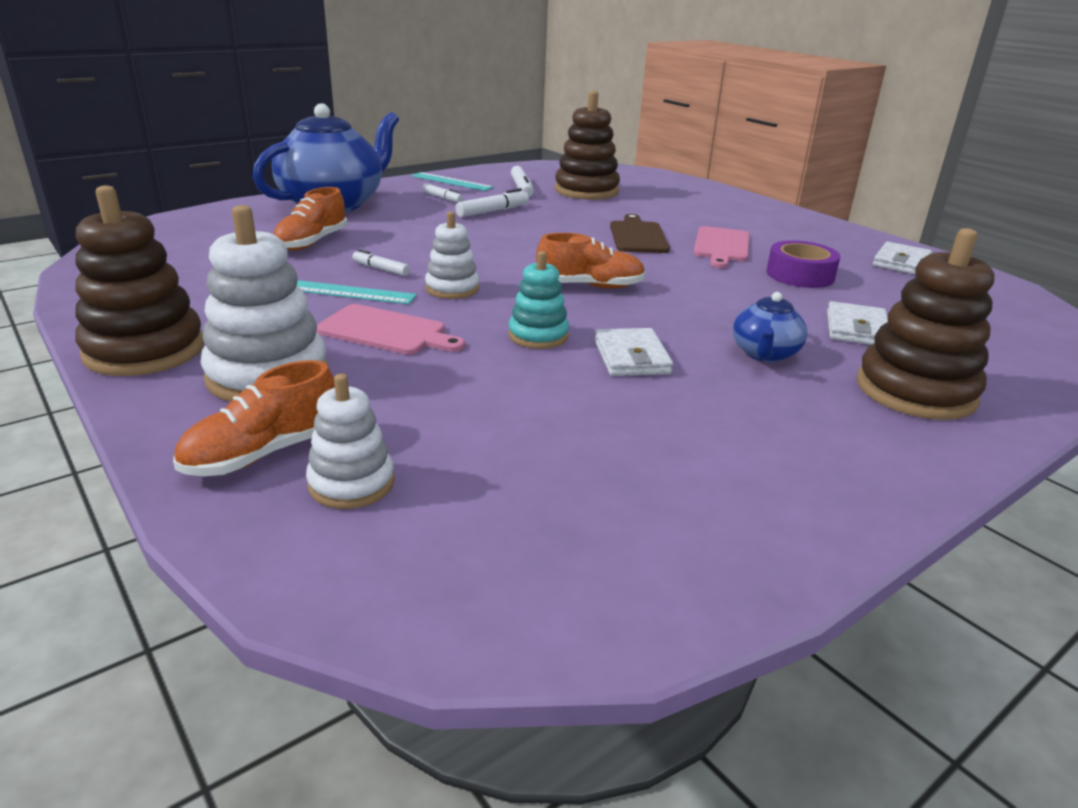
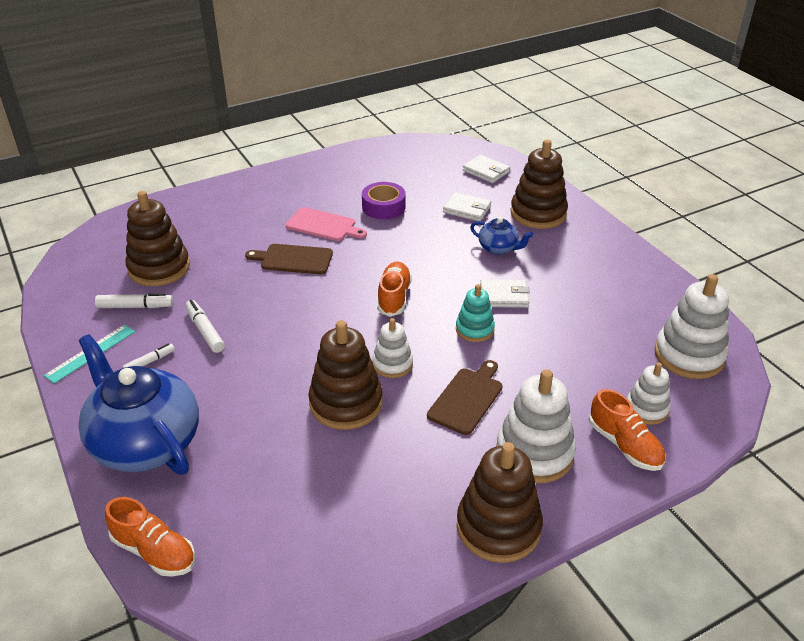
camera: 80 degrees left, 10 degrees up
orange shoe [273,187,347,251] -> orange shoe moved to [105,497,195,577]
turquoise ruler [297,280,417,304] -> none
pink cutting board [316,304,465,355] -> brown cutting board [427,360,503,435]
white marker [352,249,410,276] -> brown stacking toy [308,320,383,430]
white wallet [873,242,932,274] -> white wallet moved to [463,155,510,183]
none -> white stacking toy [654,274,729,379]

